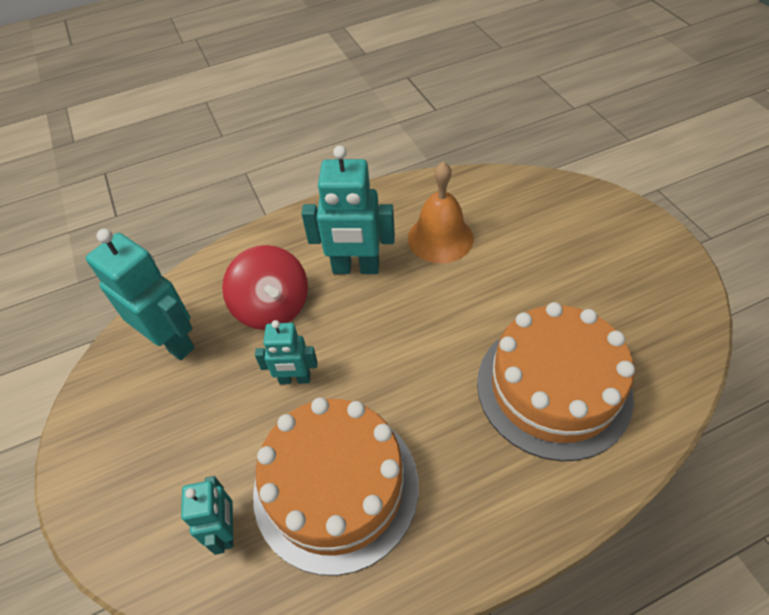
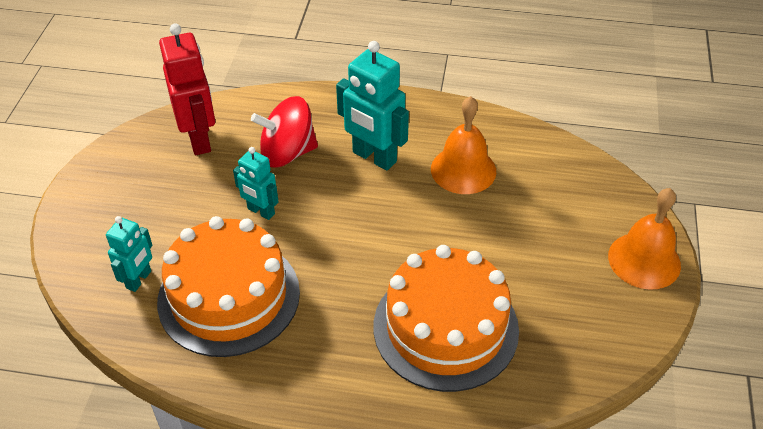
camera: 30 degrees right, 5 degrees down
turquoise robot [86,229,195,360] -> red robot [159,24,215,155]
red spinning top [222,245,308,330] -> red spinning top turned 75 degrees clockwise [251,96,318,168]
none -> orange bell [608,188,681,290]

